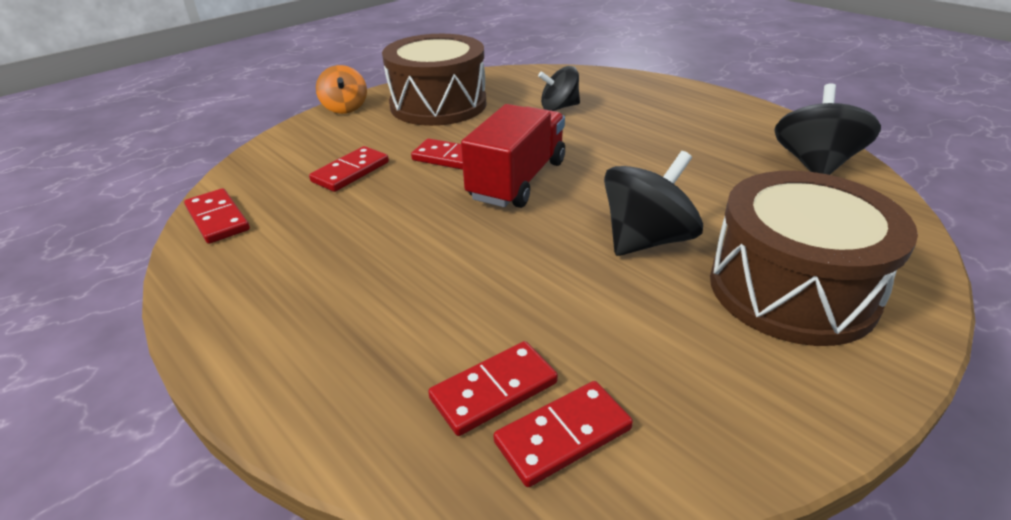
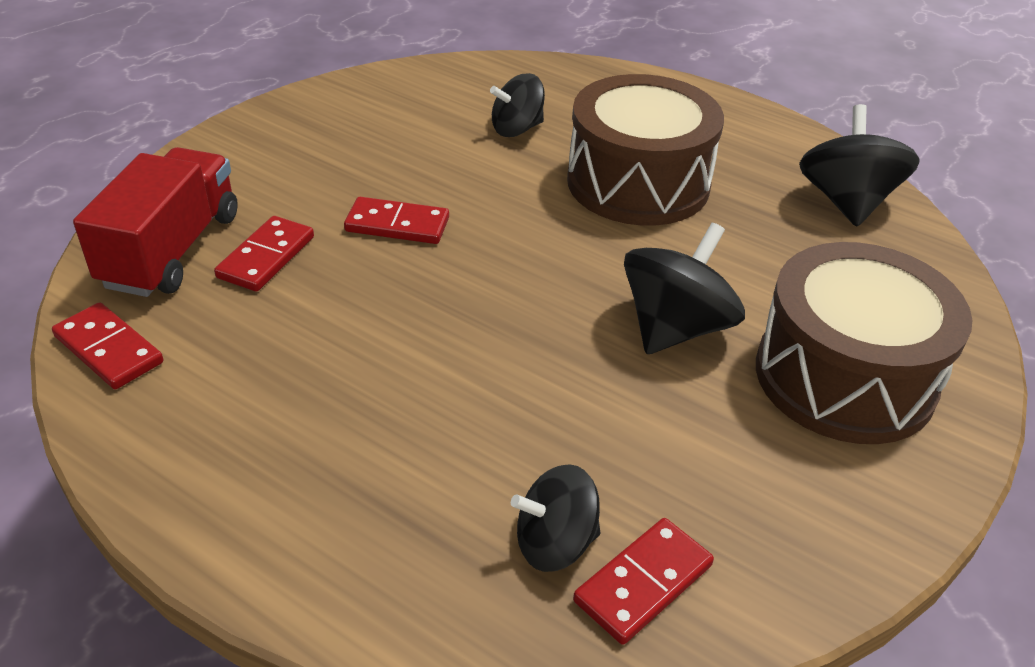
camera: 15 degrees left, 5 degrees up
orange spinning top [316,65,367,114] -> none
brown drum [382,34,486,126] -> brown drum moved to [567,74,724,226]
red domino [428,341,558,436] -> black spinning top [511,464,600,572]
red truck [461,104,565,208] -> red truck moved to [73,147,238,297]

